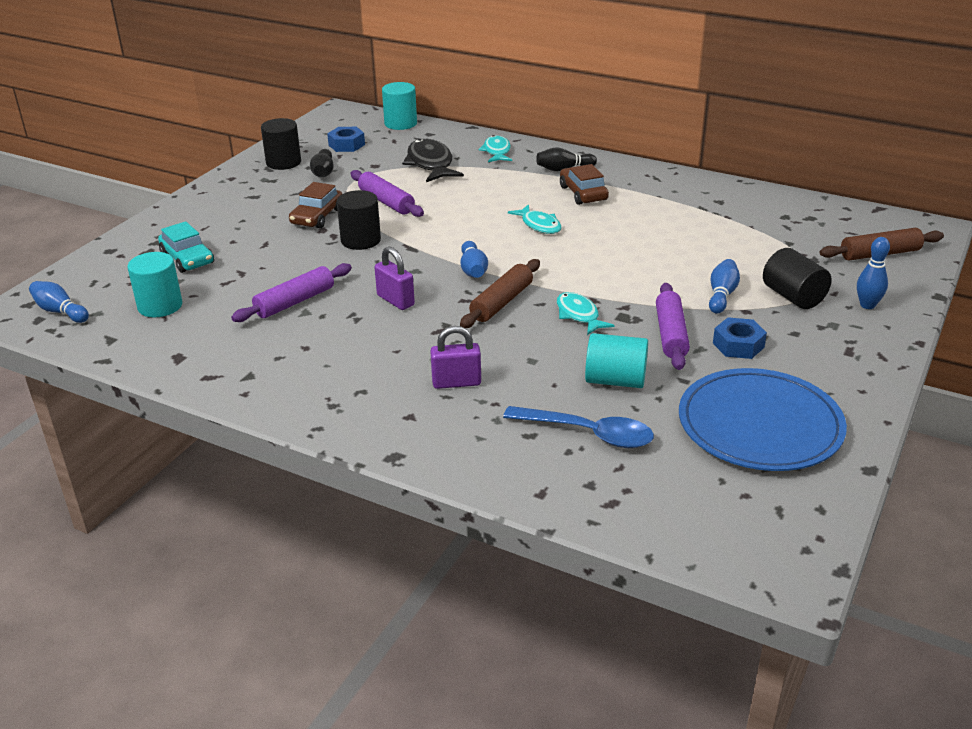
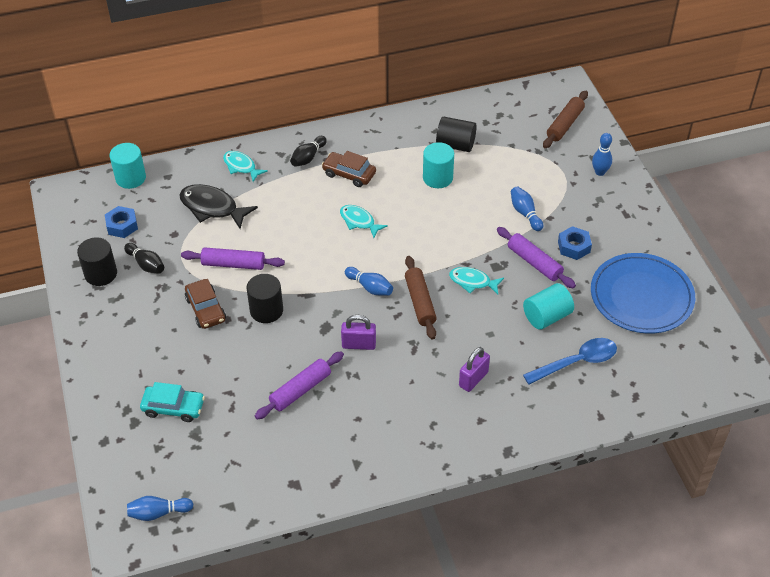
camera: 45 degrees left, 15 degrees up
turquoise cylinder [127,252,182,317] -> turquoise cylinder moved to [423,142,454,188]
purple rolling pin [231,263,352,322] -> purple rolling pin turned 45 degrees clockwise [255,351,344,420]
turquoise fish [508,204,562,234] -> turquoise fish turned 150 degrees counterclockwise [340,205,388,238]
black cylinder [763,248,832,309] -> black cylinder moved to [436,117,476,152]

